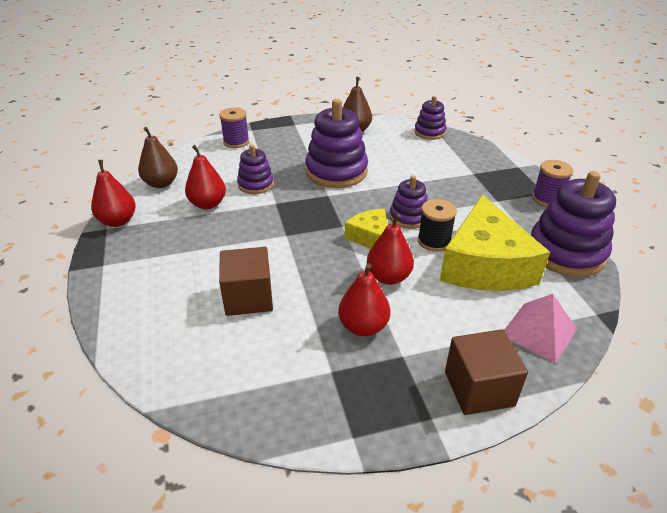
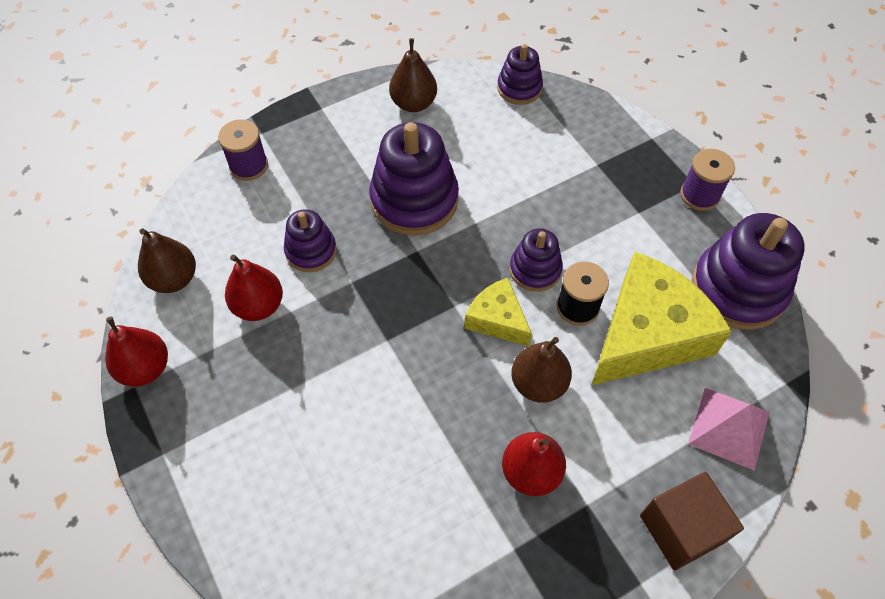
camera: 15 degrees left, 20 degrees up
brown cube [219,247,273,316] -> none
red pear [367,214,414,285] -> brown pear [511,337,572,403]
yellow cheese [440,195,550,291] -> yellow cheese turned 120 degrees counterclockwise [592,252,732,385]

